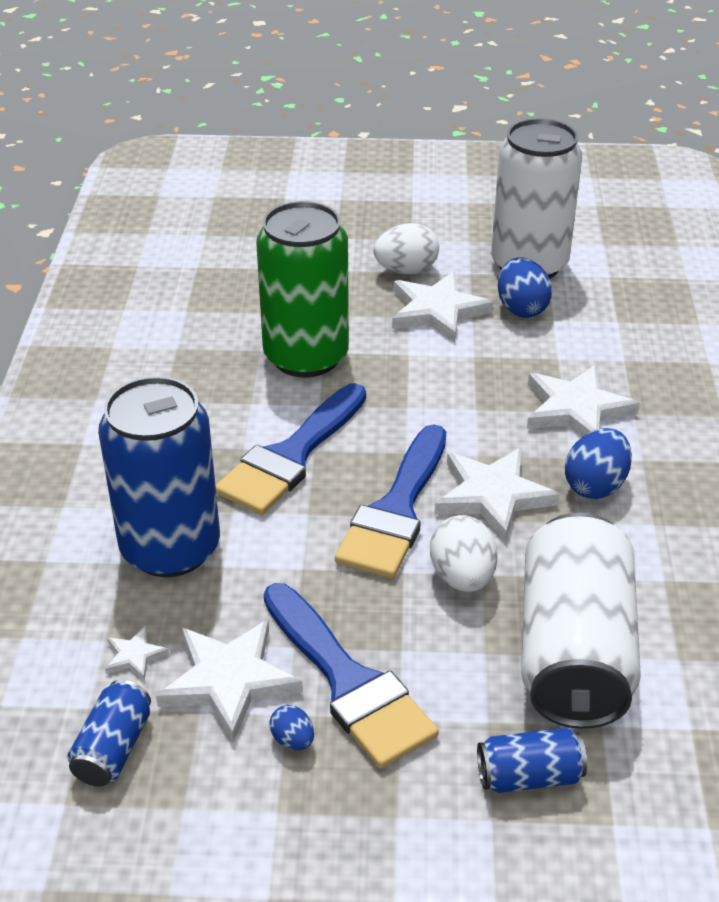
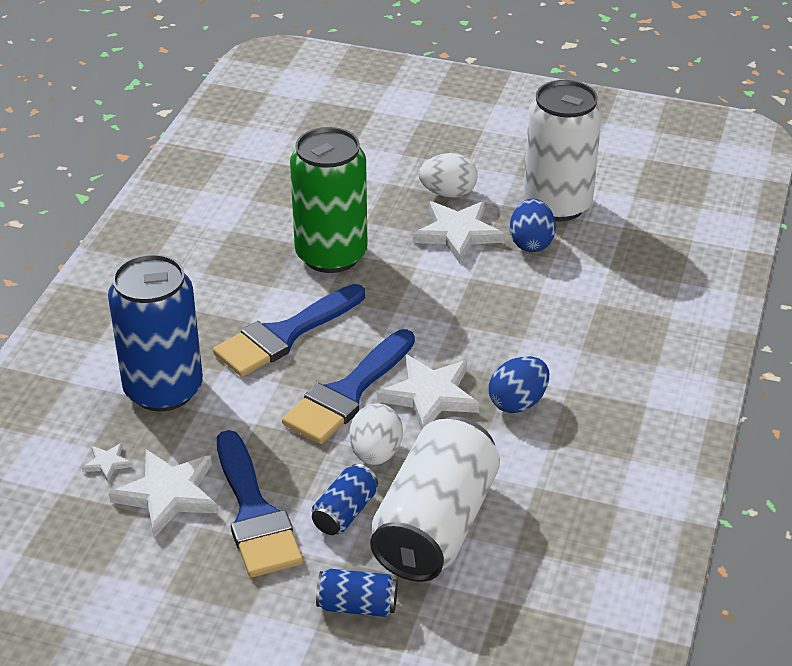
camera: 15 degrees right, 0 degrees up
blue can [67,680,151,787] -> blue can moved to [312,464,378,535]
blue egg [269,705,314,750] -> none
white star [527,365,639,437] -> none

